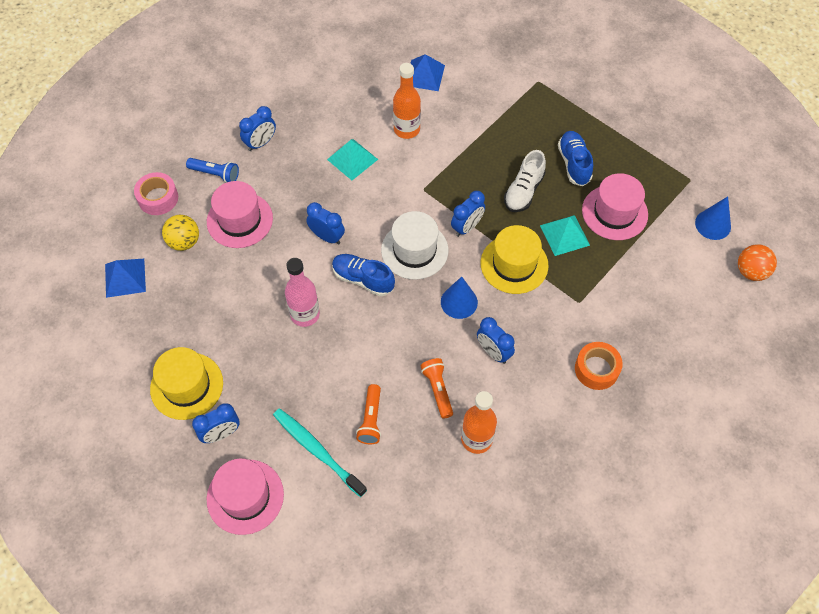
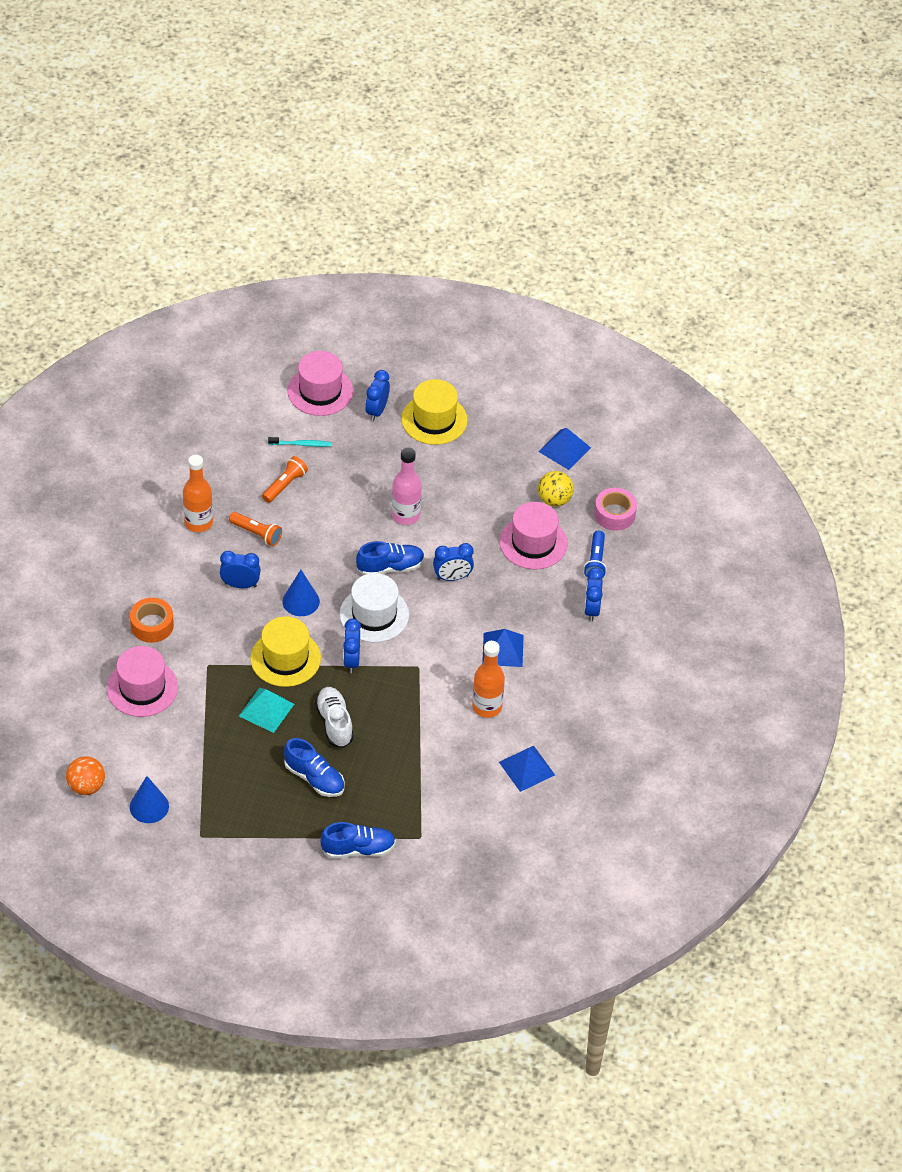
camera: 135 degrees right, 10 degrees down
blue flashlight [186,158,239,183] -> blue flashlight turned 60 degrees counterclockwise [584,531,607,578]
turquoise toothbrush [273,409,367,497] -> turquoise toothbrush [268,437,332,447], size x0.57
turquoise pyramid [327,139,378,180] -> blue pyramid [482,629,524,667]
orange flashlight [356,384,381,444] -> orange flashlight turned 75 degrees clockwise [262,456,308,503]
pink hat [582,173,648,240] -> pink hat moved to [107,646,178,717]
none -> blue shoe [320,822,396,859]

